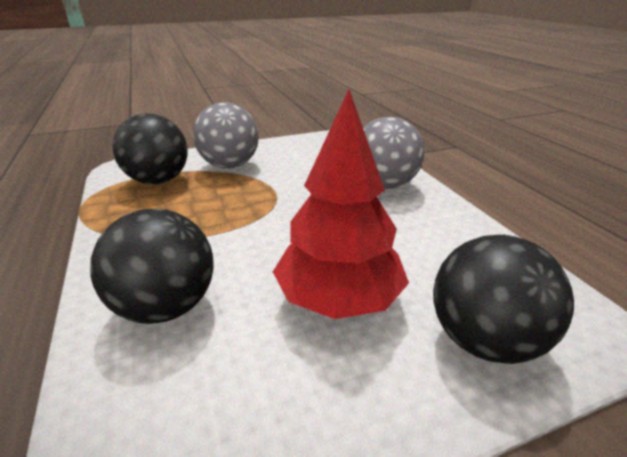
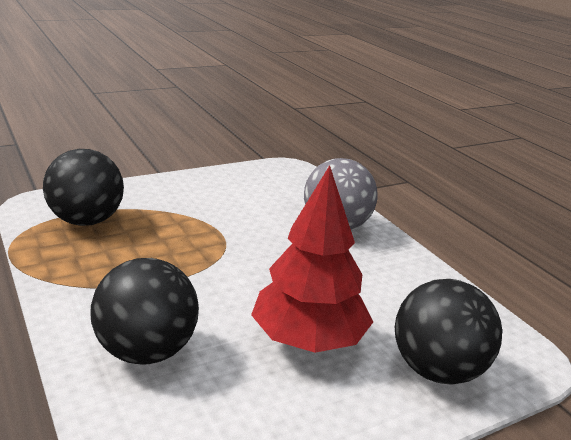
camera: 10 degrees left, 5 degrees down
grey ball [193,102,259,168] -> none

